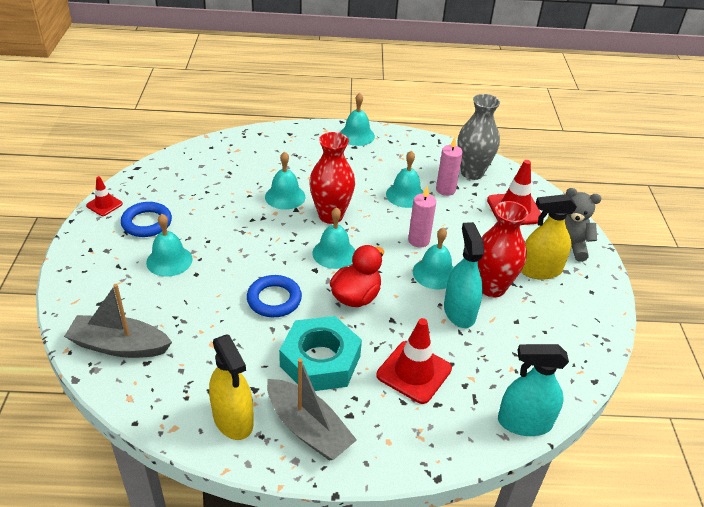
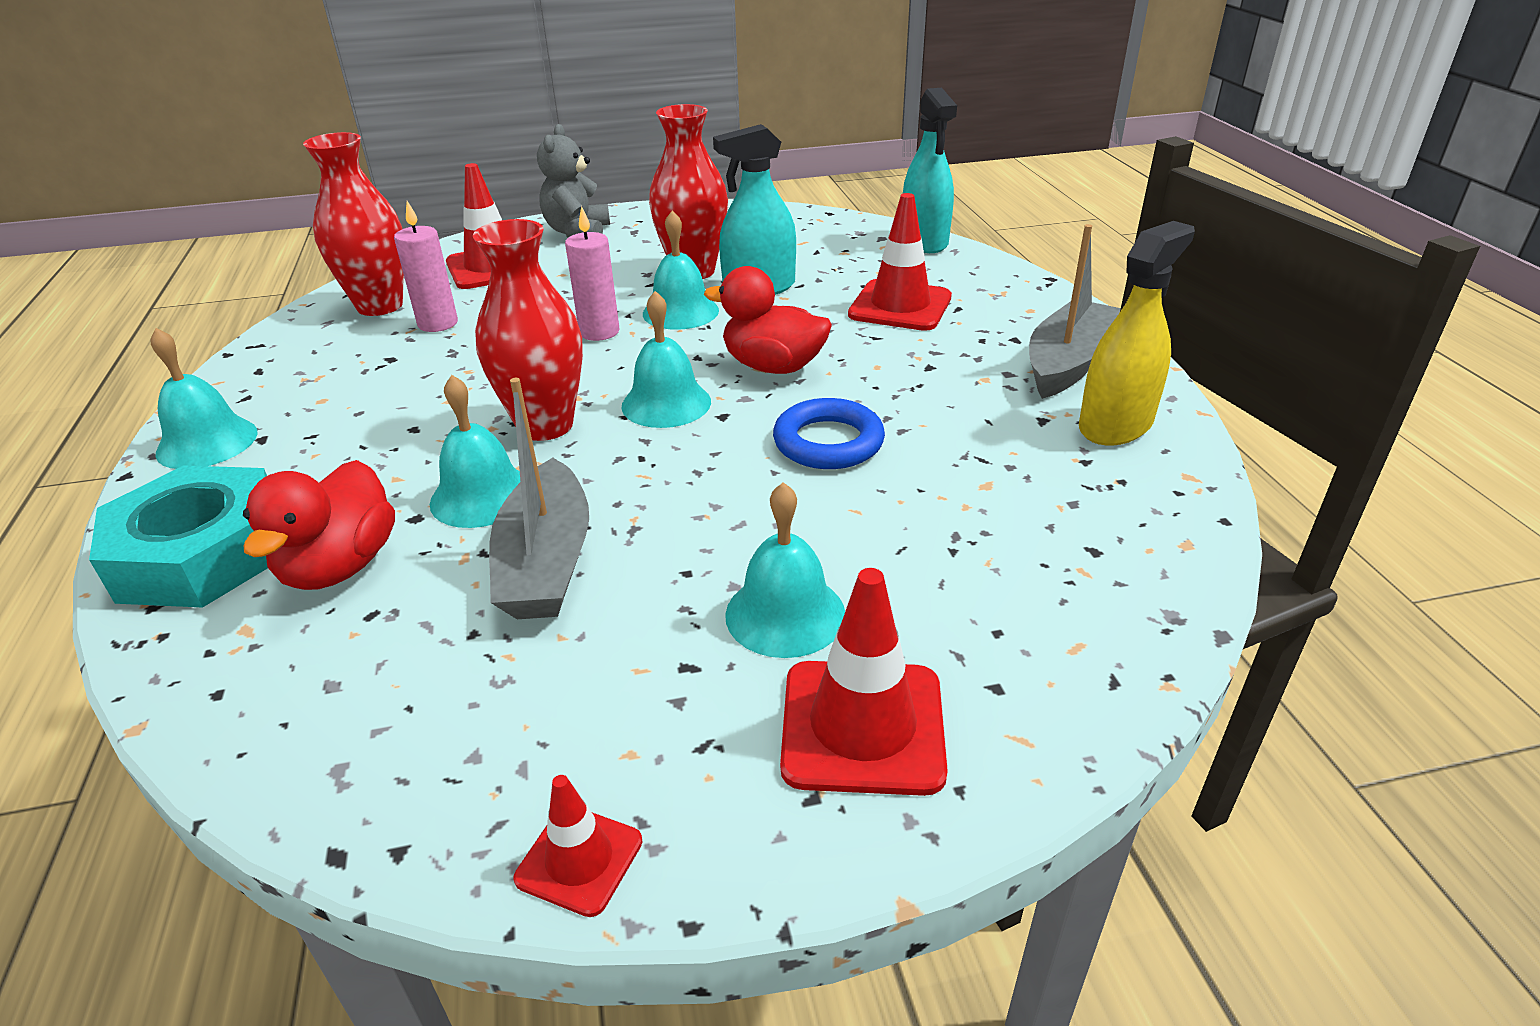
camera: 100 degrees left, 5 degrees down
grey boat [64,284,172,358] -> grey boat moved to [489,378,589,619]
blue ring [121,202,172,237] -> none
turquoise nut [279,316,362,391] -> turquoise nut moved to [89,466,268,608]
turquoise bell [386,151,423,208] -> none
grey vase [457,94,500,180] -> red vase [303,132,404,316]
yellow spray bottle [521,194,577,280] -> none
none -> red duck [243,460,395,590]
none -> red traffic cone [780,568,948,796]

